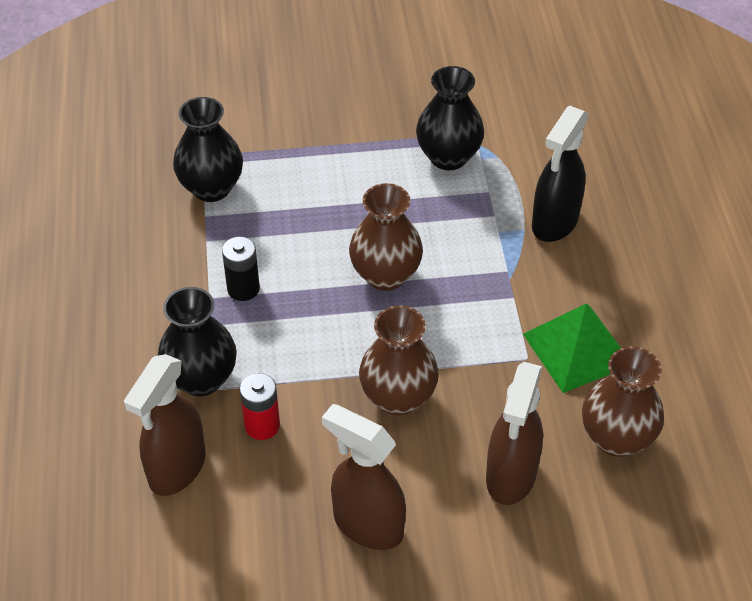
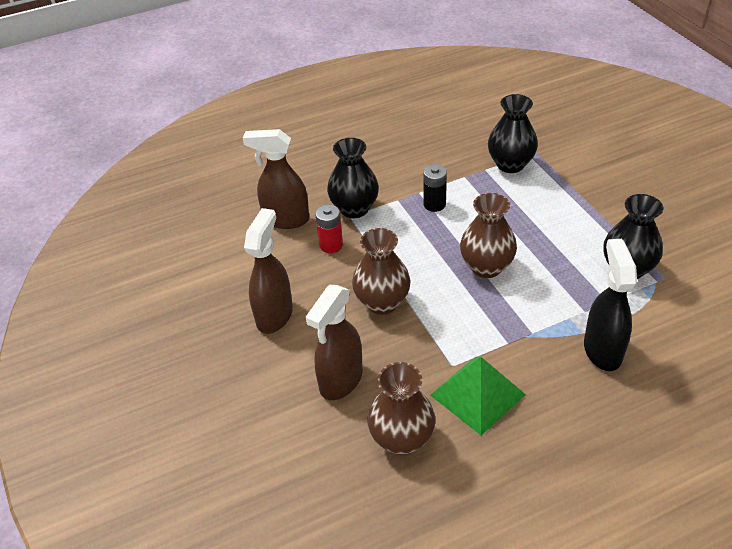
camera: 75 degrees right, 5 degrees down
brown spray bottle [486,362,543,505] -> brown spray bottle turned 60 degrees counterclockwise [306,285,363,400]
black spray bottle [532,106,589,242] -> black spray bottle turned 75 degrees clockwise [584,239,637,371]

